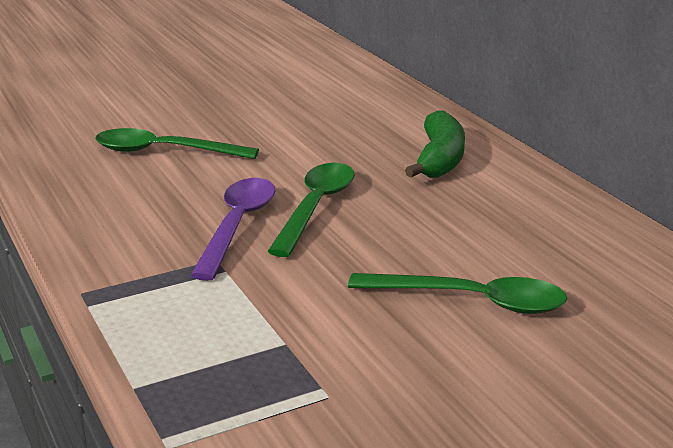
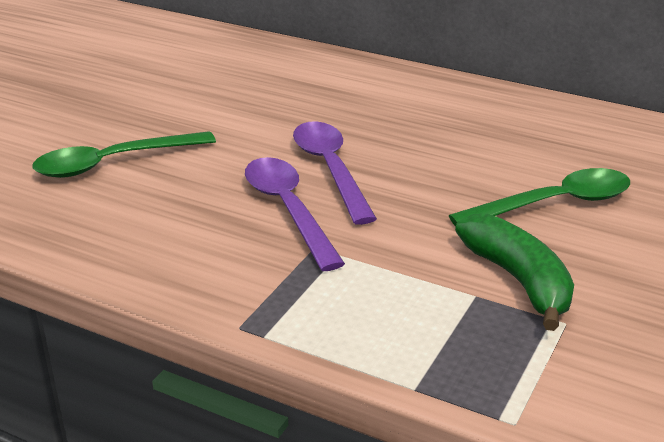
camera: 35 degrees left, 5 degrees up
green spoon [267,163,355,257] -> purple spoon [293,121,377,225]
green banana [405,111,465,178] -> green banana moved to [455,213,574,331]

